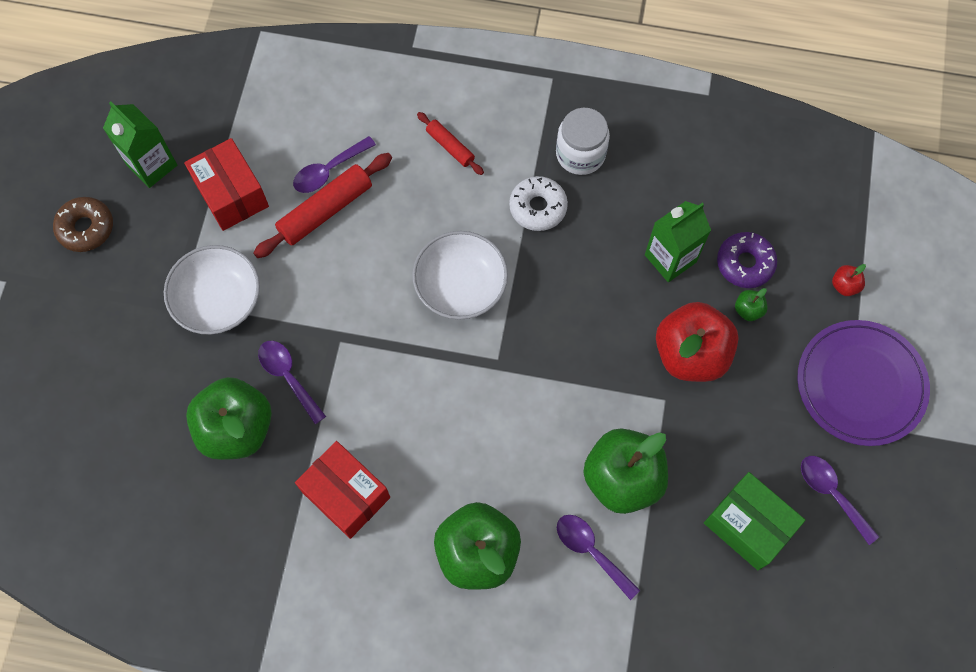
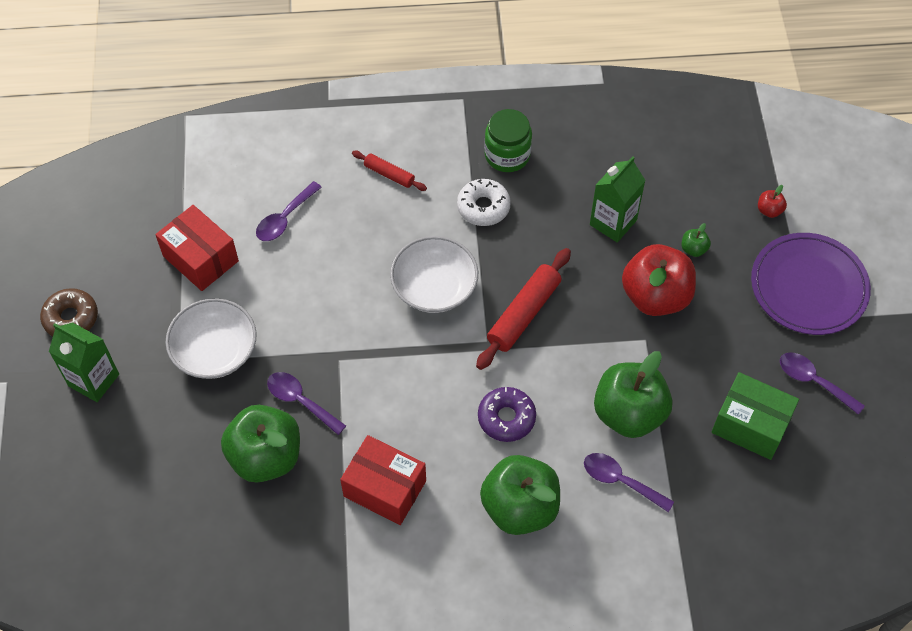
camera: 15 degrees left, 10 degrees down
green carton [103,102,177,188] -> green carton moved to [49,322,119,402]
red rolling pin [254,153,392,258] -> red rolling pin moved to [476,248,571,370]
white jar [556,108,610,175] -> green jar [484,109,532,172]
purple donut [717,232,777,288] -> purple donut moved to [478,387,536,442]

